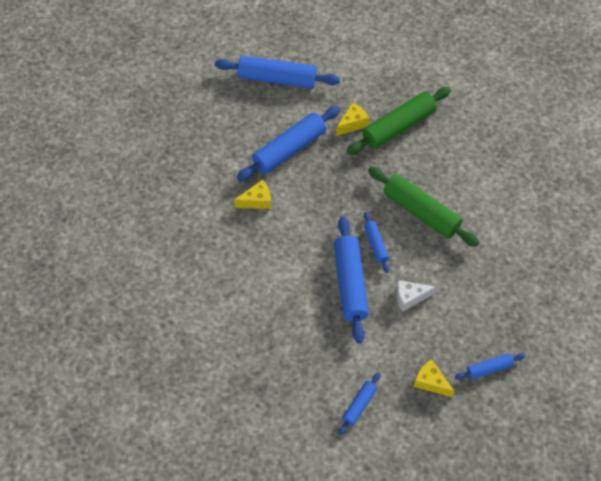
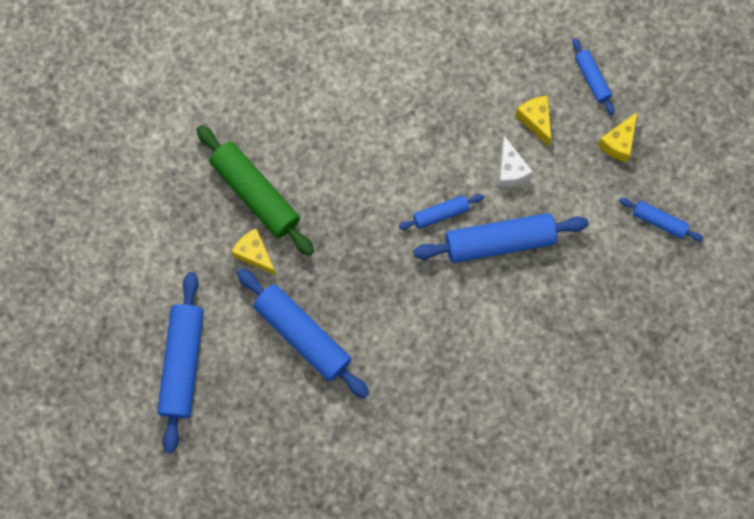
camera: 95 degrees left, 15 degrees up
yellow cheese [234,180,271,209] -> yellow cheese moved to [515,96,552,147]
green rolling pin [368,167,479,246] -> none

